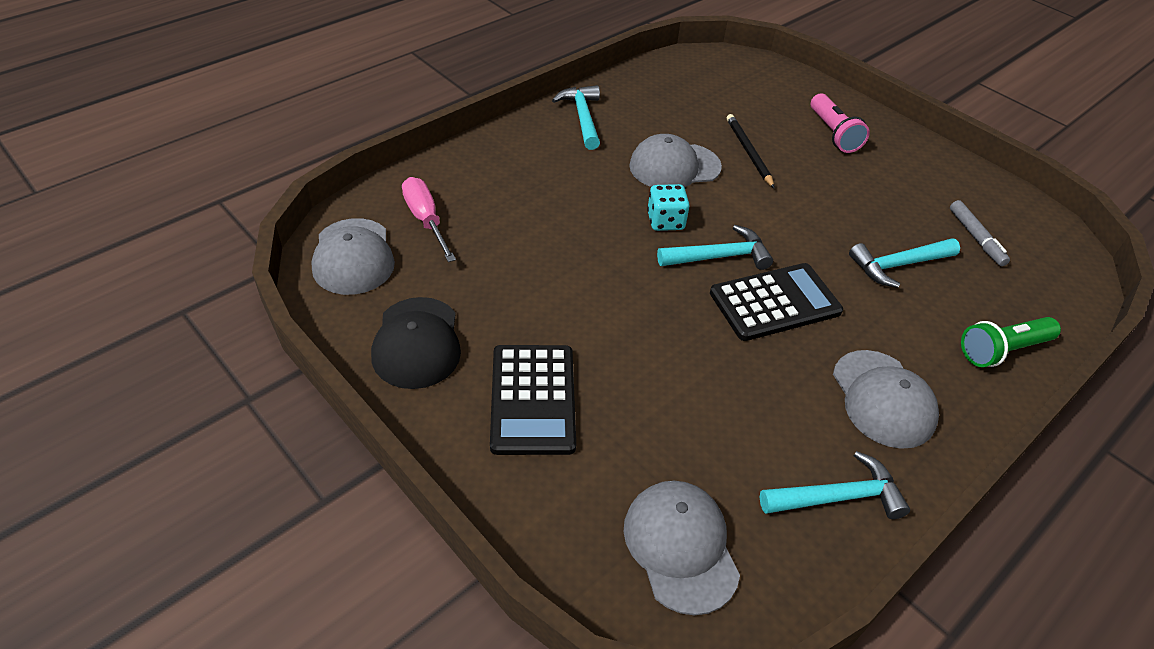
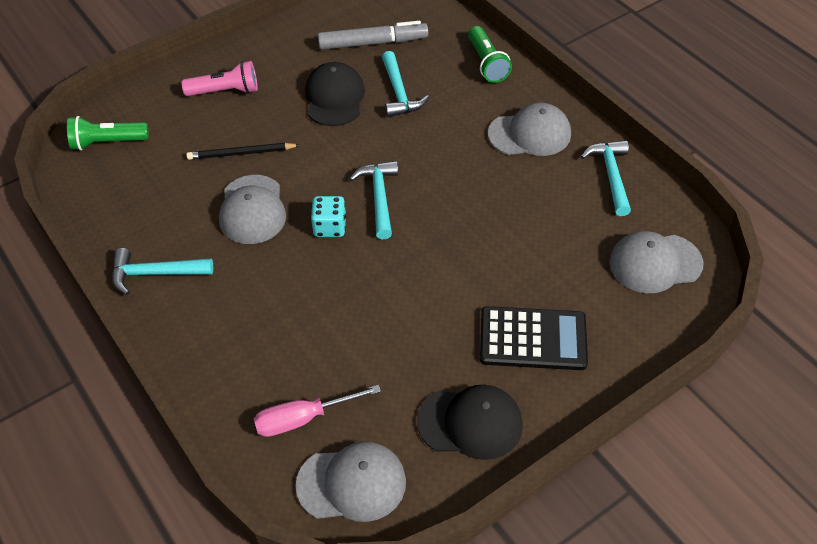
camera: 80 degrees left, 5 degrees up
black calculator [710,263,843,341] -> none
grey marker [950,200,1010,266] -> grey marker [318,21,428,50], size x1.61
none -> green flashlight [67,116,149,150]
none -> black cap [305,62,365,126]

